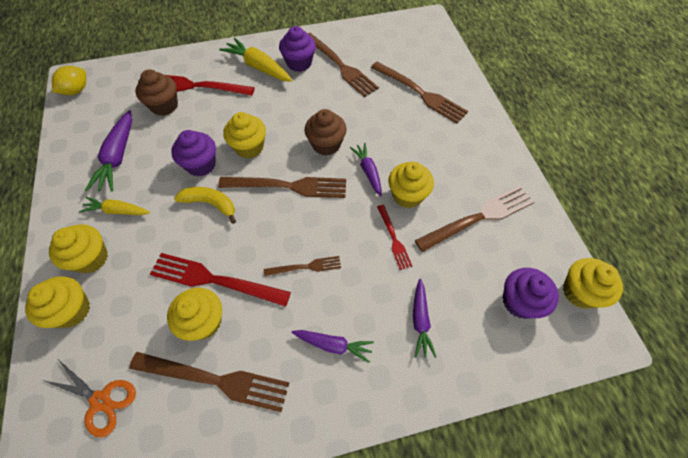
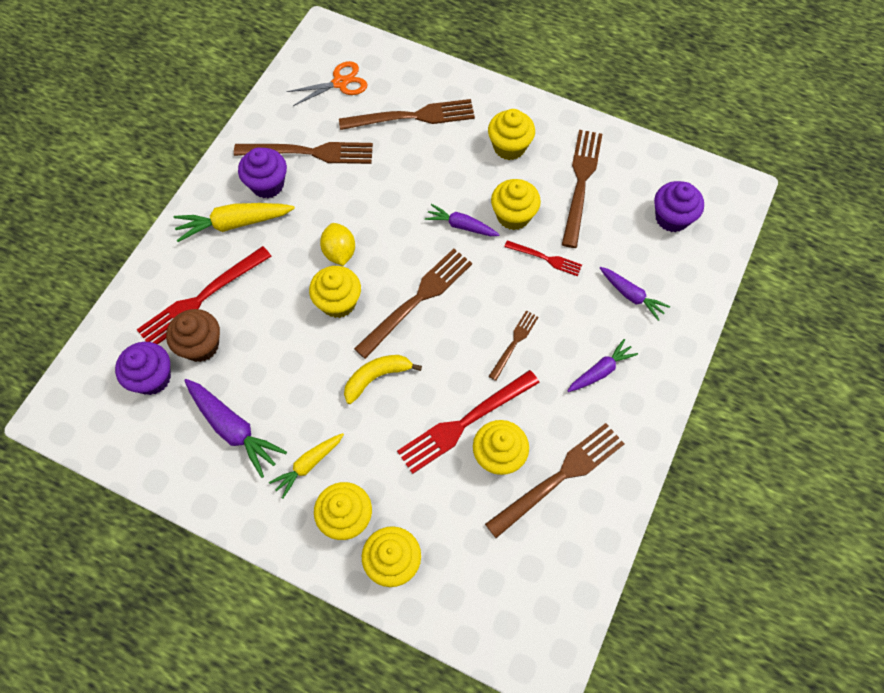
camera: 50 degrees left, 5 degrees up
orange scissors [43,360,136,438] -> orange scissors moved to [286,61,367,106]
yellow lemon [52,66,86,95] -> yellow lemon moved to [320,223,355,266]
purple cupcake [171,130,216,176] -> purple cupcake moved to [115,342,171,395]
brown cupcake [305,109,347,156] -> none
yellow cupcake [563,258,623,309] -> yellow cupcake moved to [488,109,535,160]

